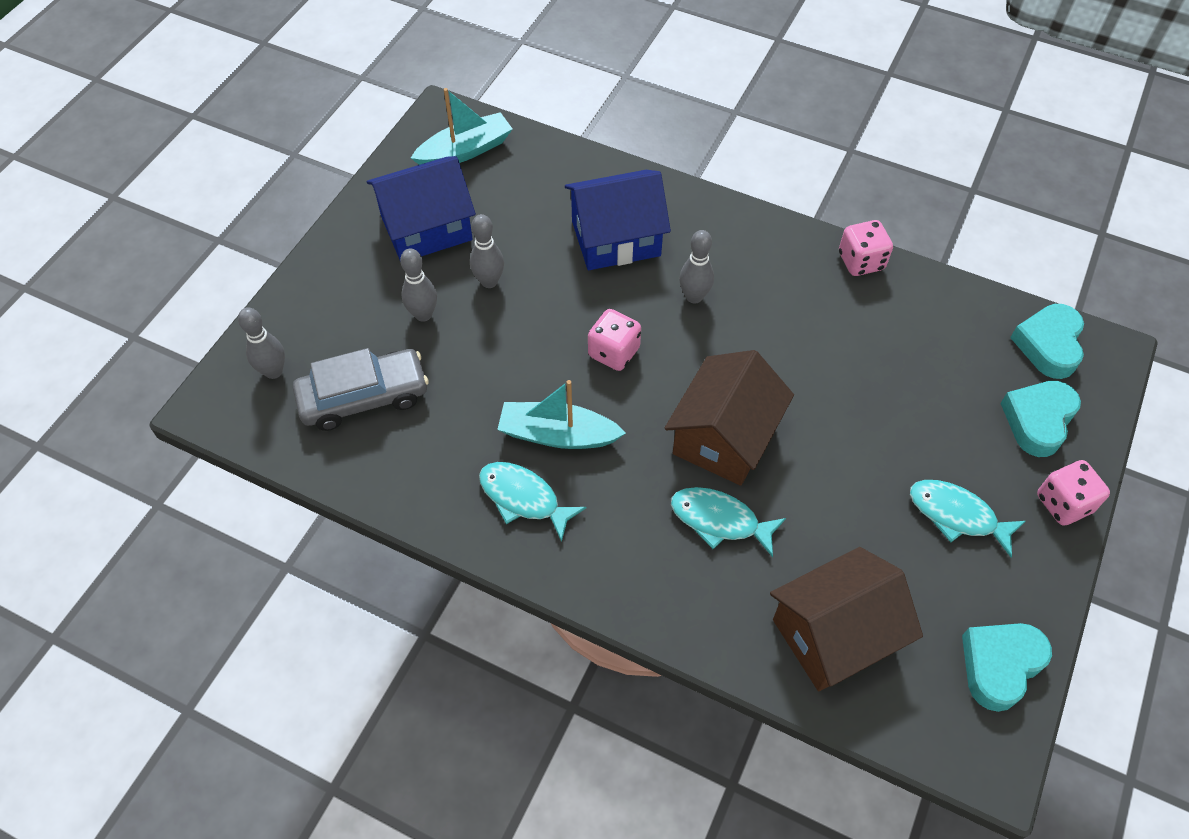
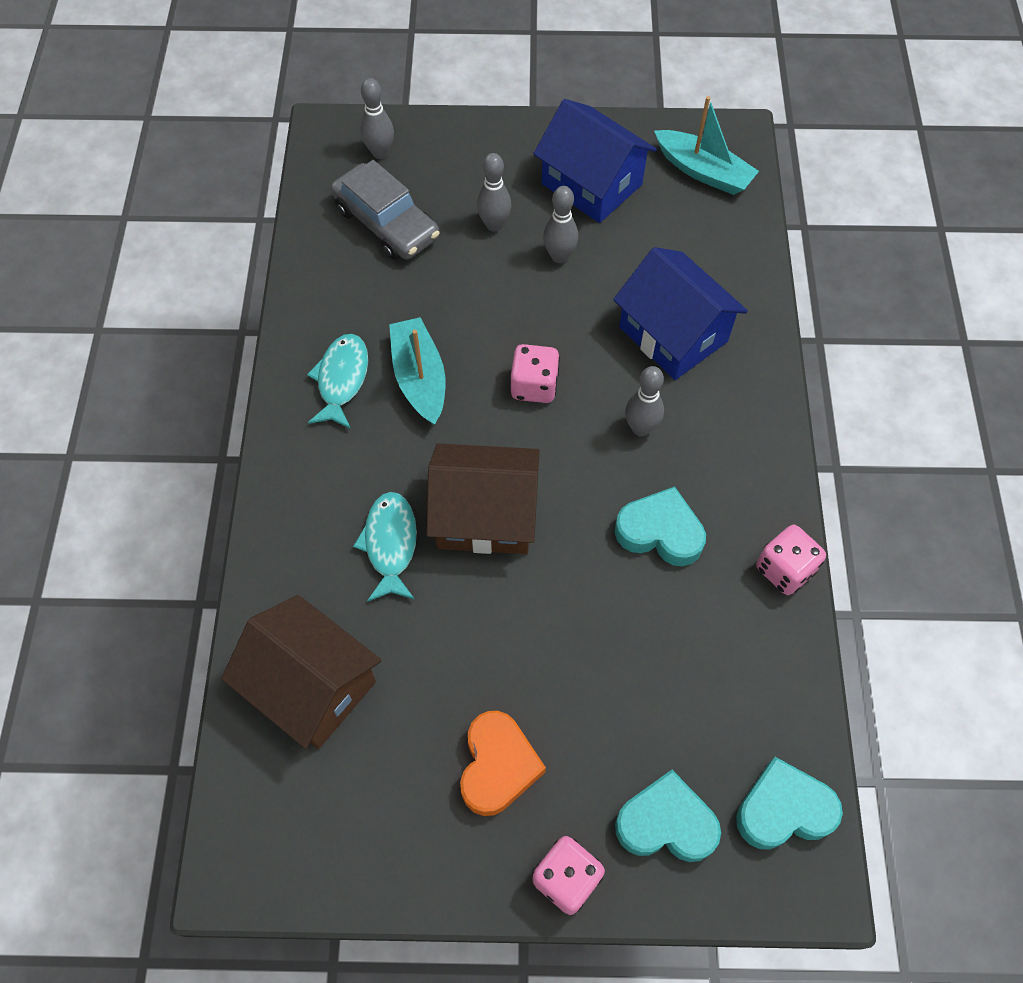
camera: 65 degrees right, 5 degrees up
turquoise fish [910,480,1026,557] -> orange heart [460,711,546,816]
turquoise heart [962,623,1052,712] -> turquoise heart moved to [615,486,706,566]

